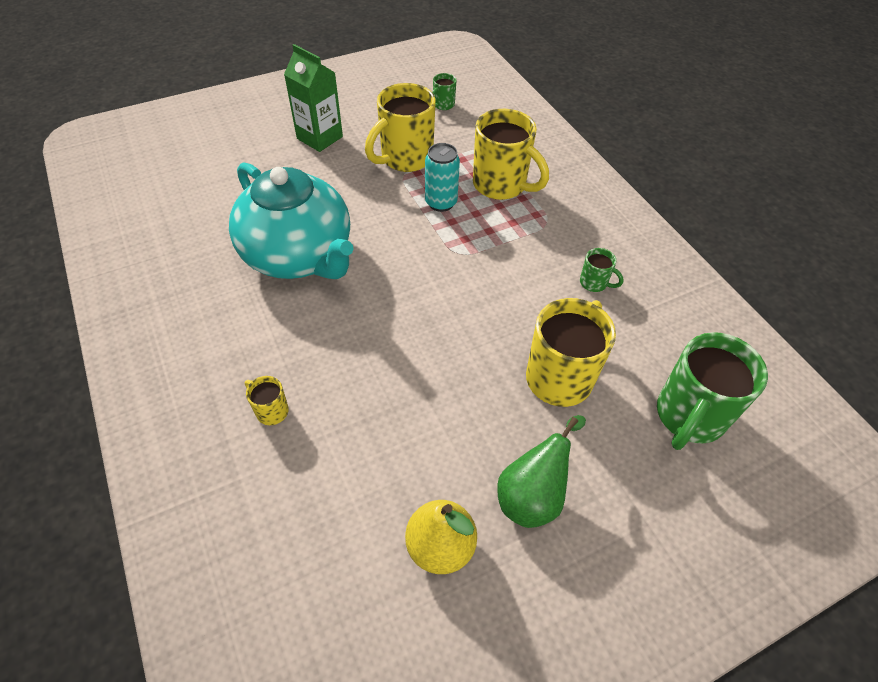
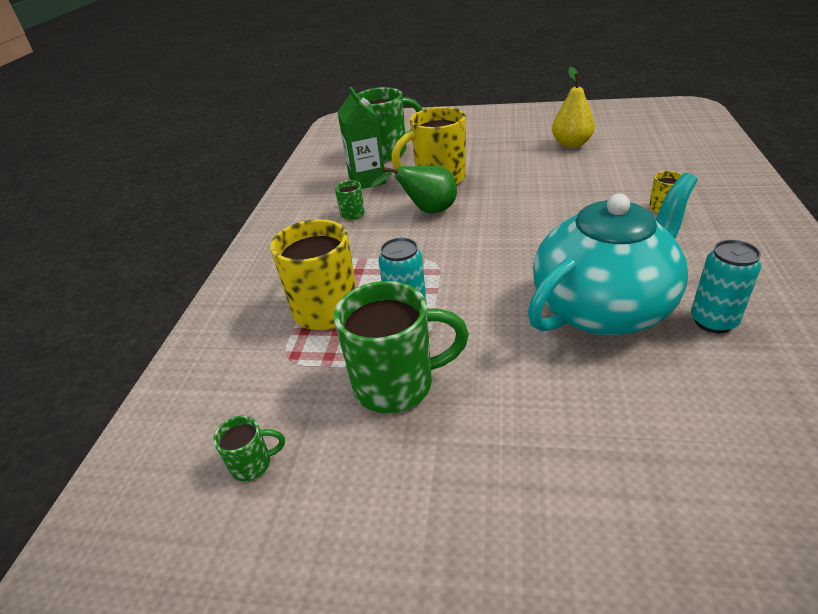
camera: 140 degrees left, 15 degrees down
turquoise teapot [229,162,354,279] -> turquoise teapot turned 60 degrees clockwise [528,173,698,335]
green carton [284,44,343,152] -> green carton moved to [337,87,386,189]
yellow mug [365,83,436,172] -> green mug [334,281,469,413]
green pear [497,415,586,528] -> green pear moved to [371,166,457,214]
none -> turquoise can [691,240,761,333]

